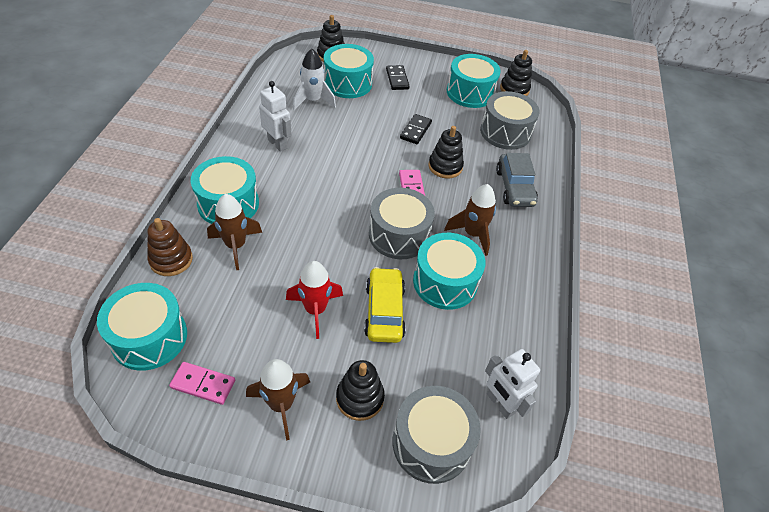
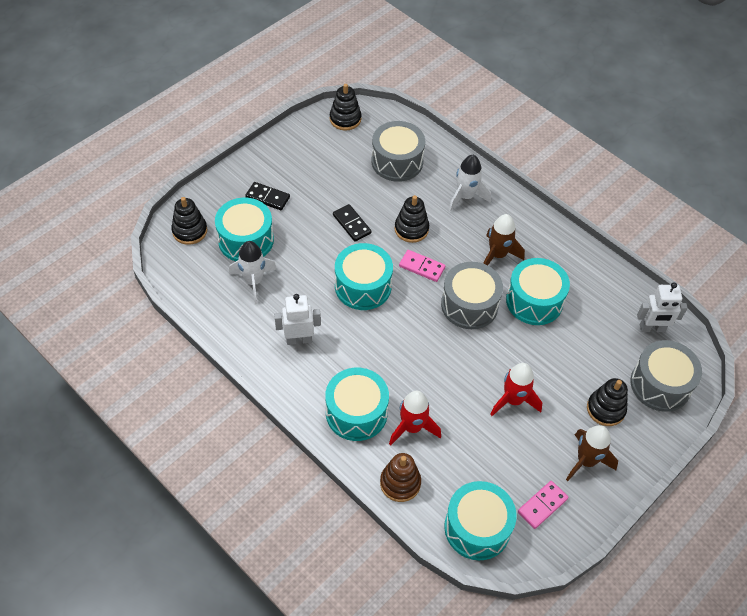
camera: 55 degrees left, 5 degrees up
brown rocket [207,194,262,270] -> red rocket [389,391,441,446]
yellow car [364,267,406,343] -> none
turquoise drum [447,54,501,108] -> turquoise drum moved to [335,243,393,310]
grey car [496,153,538,207] -> white rocket [449,155,491,211]

